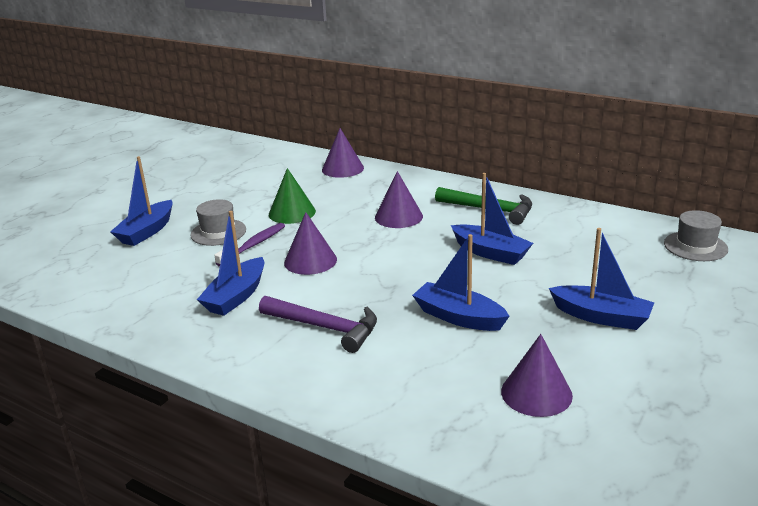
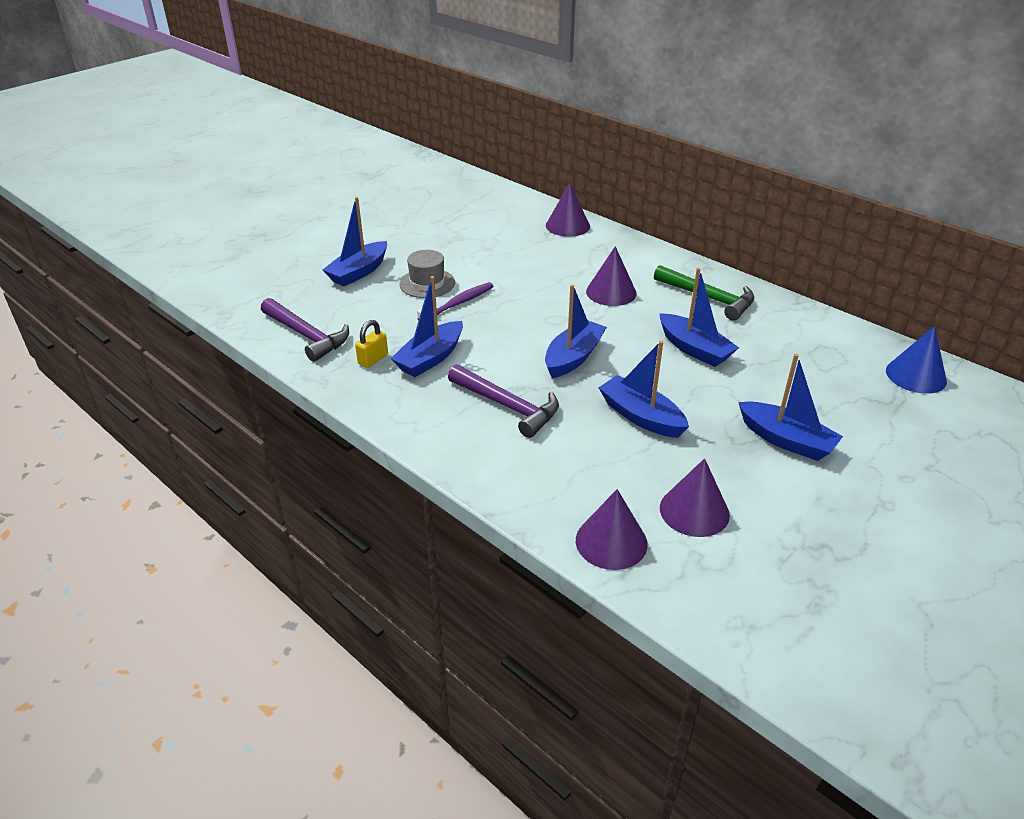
camera: 10 degrees right, 10 degrees up
green cone [269,168,316,224] -> none
purple cone [284,212,337,275] -> purple cone moved to [576,489,648,570]
grey hat [664,210,728,261] -> blue cone [886,326,947,394]
none -> purple hammer [261,298,349,362]
none -> yellow padlock [355,320,388,368]
none -> blue boat [545,285,607,378]

